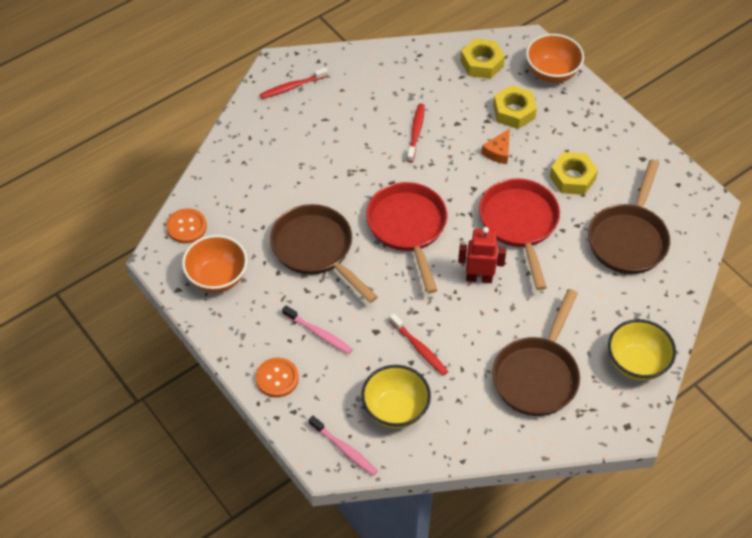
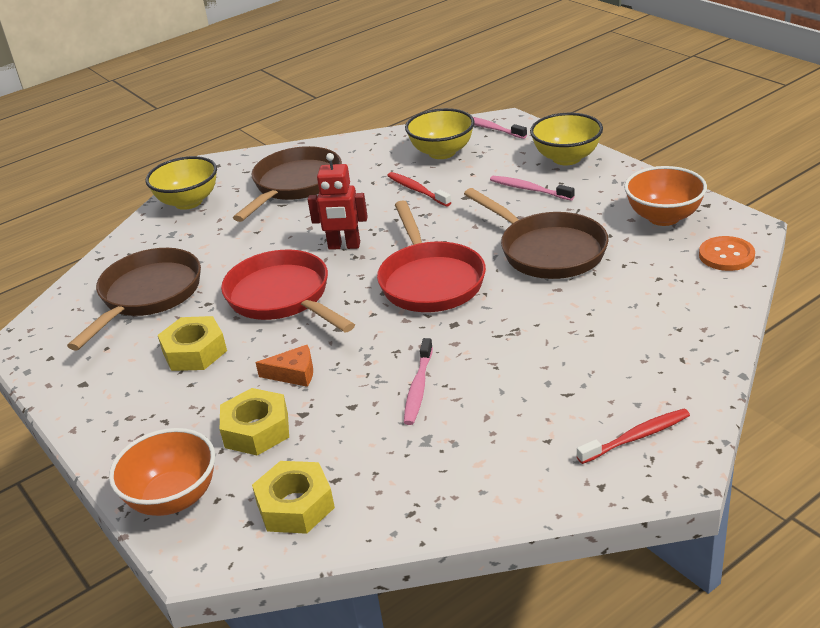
camera: 175 degrees left, 20 degrees down
orange button [256,358,299,398] -> yellow bowl [530,113,603,165]
red toothbrush [407,103,425,162] -> pink toothbrush [404,338,433,425]
red pan [479,178,560,290] -> red pan turned 150 degrees clockwise [221,249,355,332]
orange cheese [481,129,510,164] -> orange cheese turned 60 degrees clockwise [256,345,313,387]

